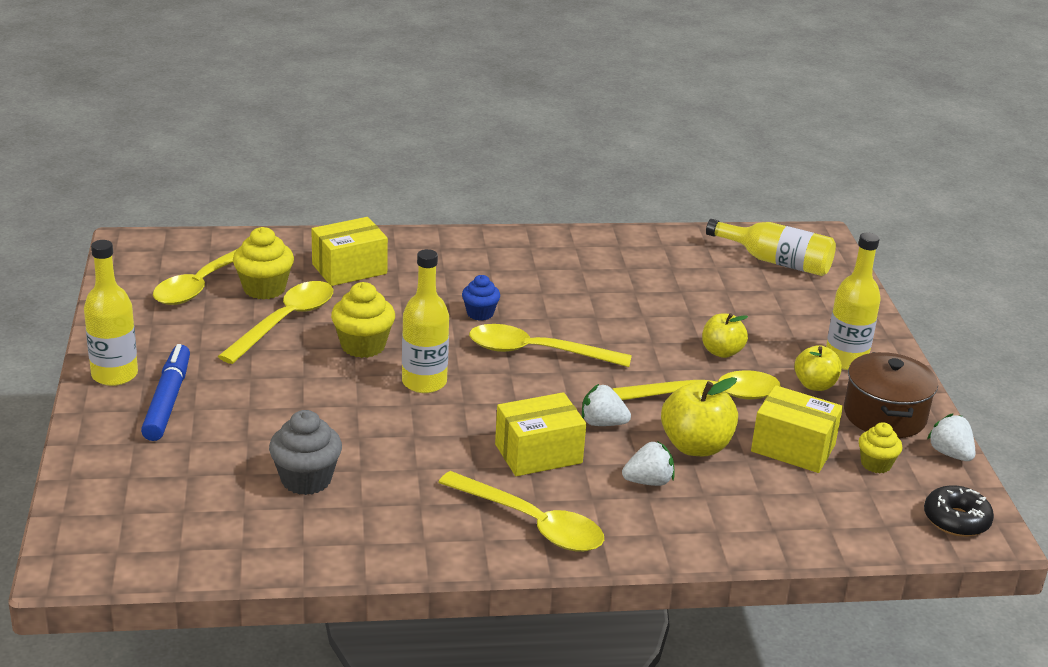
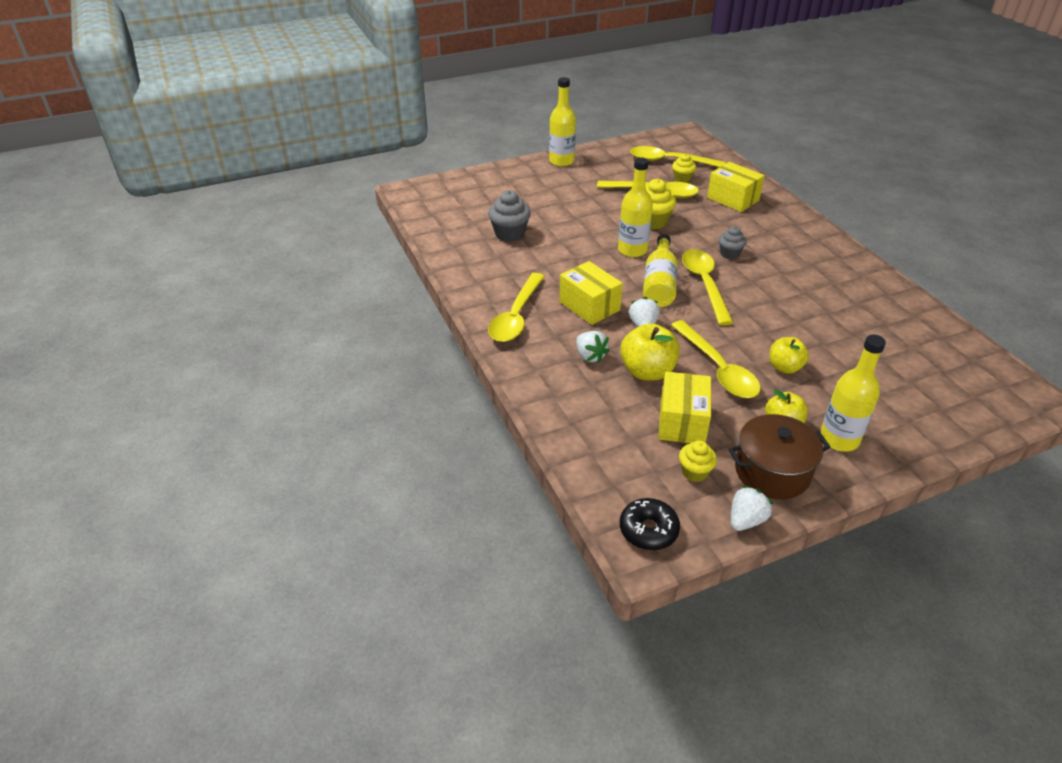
camera: 75 degrees right, 10 degrees up
blue marker [141,344,190,441] -> none
yellow cupcake [233,227,294,300] -> yellow cupcake [672,153,696,183], size x0.63
blue cupcake [462,275,500,321] -> grey cupcake [719,226,747,259]
yellow bottle [706,219,836,276] -> yellow bottle moved to [643,234,678,307]

